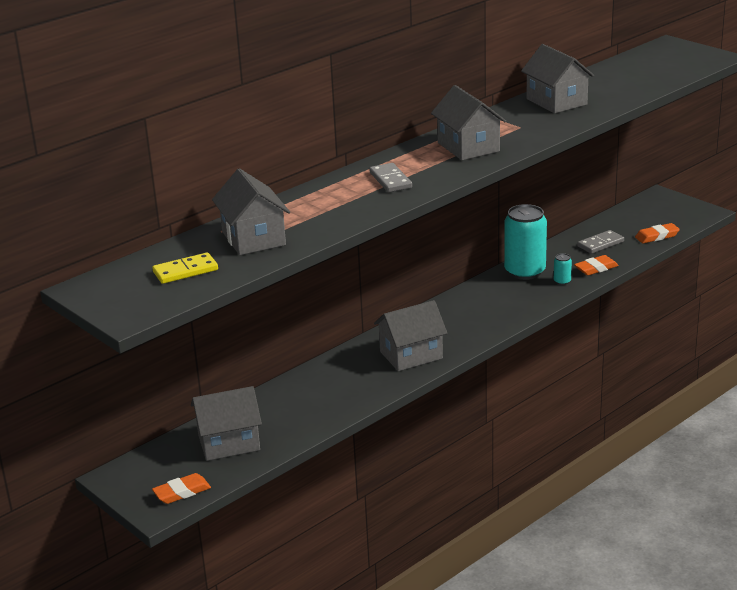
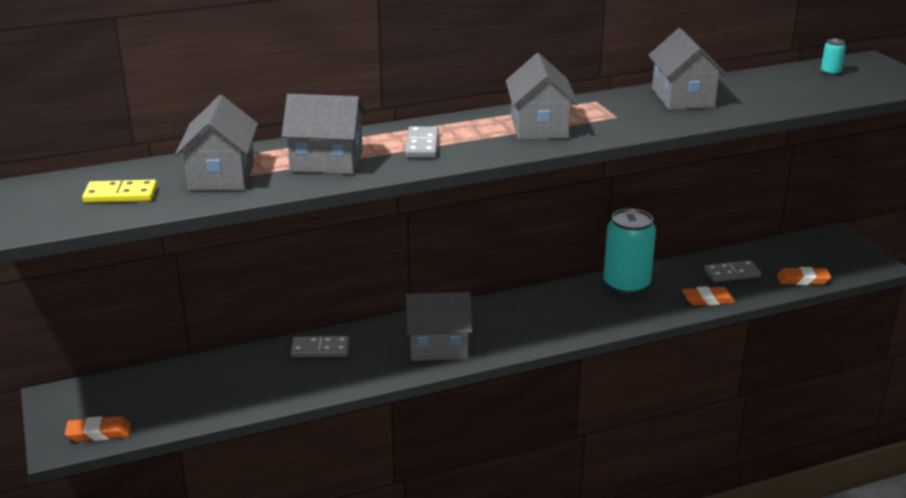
camera: 20 degrees right, 0 degrees up
grey house [191,386,262,461] -> grey house moved to [281,94,366,174]
turquoise can [554,253,572,285] -> turquoise can moved to [821,39,846,75]
none -> grey domino [291,336,349,357]

